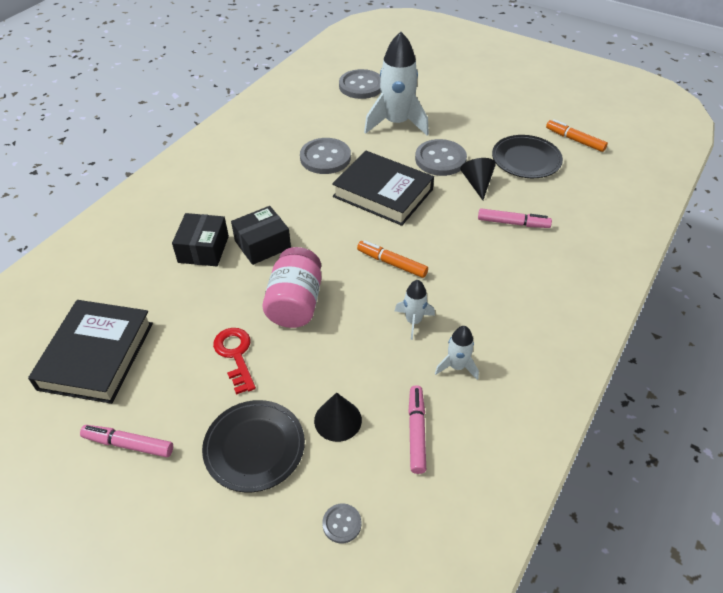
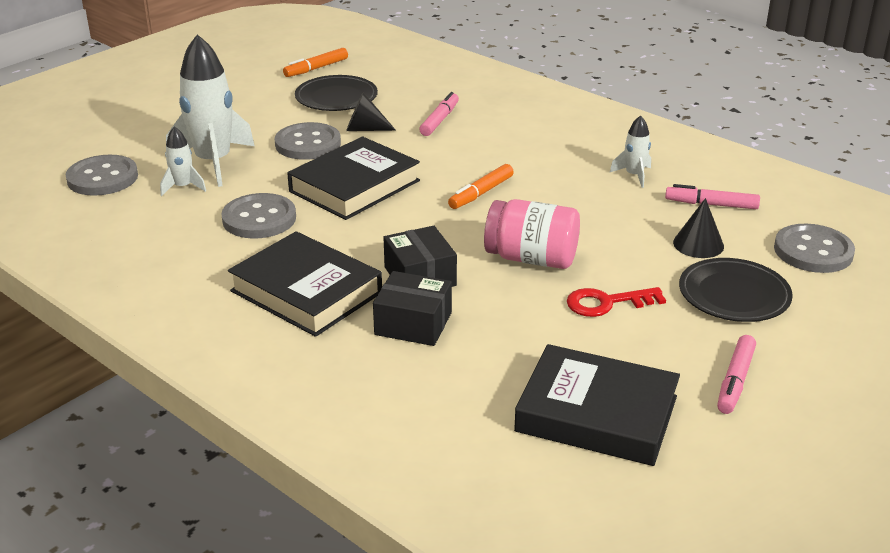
camera: 80 degrees left, 15 degrees down
grey button [322,503,361,544] -> grey button [774,224,855,273], size x2.06
white rocket [395,280,435,340] -> white rocket moved to [160,126,206,196]
none -> black book [228,231,382,337]

